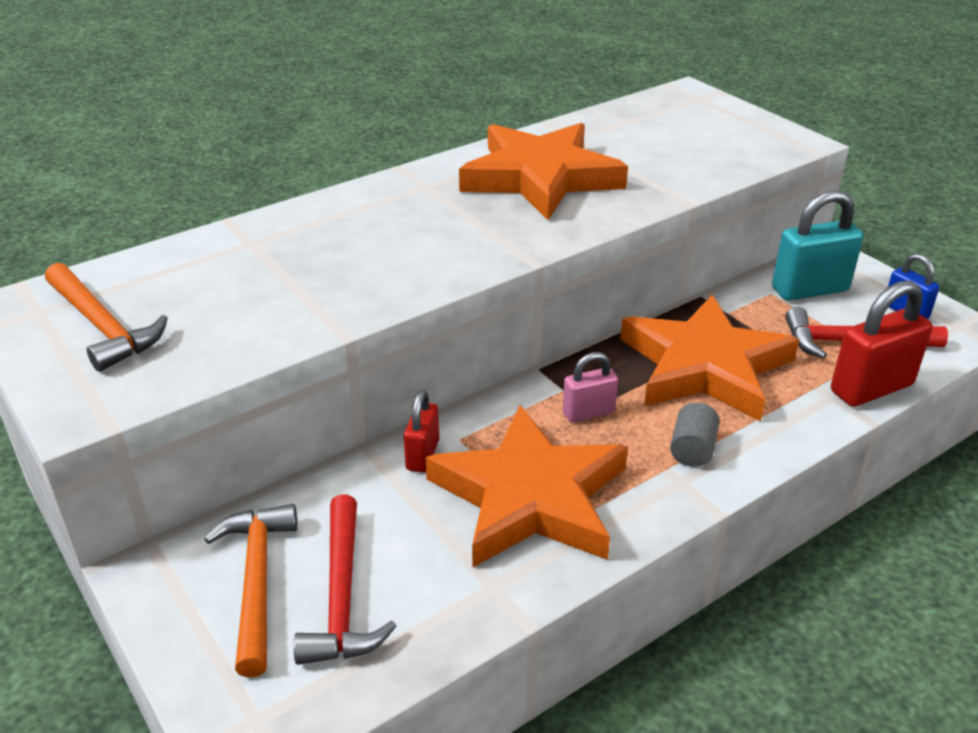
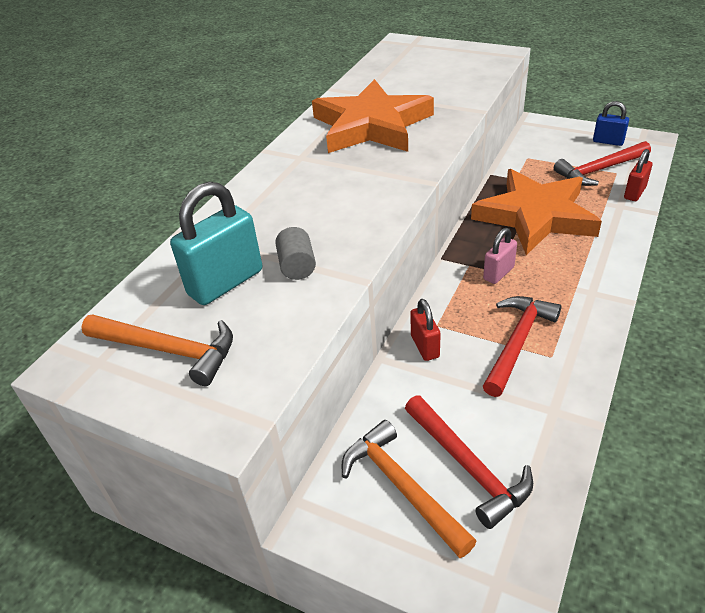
camera: 25 degrees left, 5 degrees up
orange star [425,405,628,567] -> red hammer [483,296,561,397]
grey cylinder [670,403,720,467] -> grey cylinder moved to [275,227,316,280]
turquoise padlock [772,190,863,301] -> turquoise padlock moved to [170,182,262,305]
red padlock [831,280,933,407] -> red padlock [624,149,652,201], size x0.58

